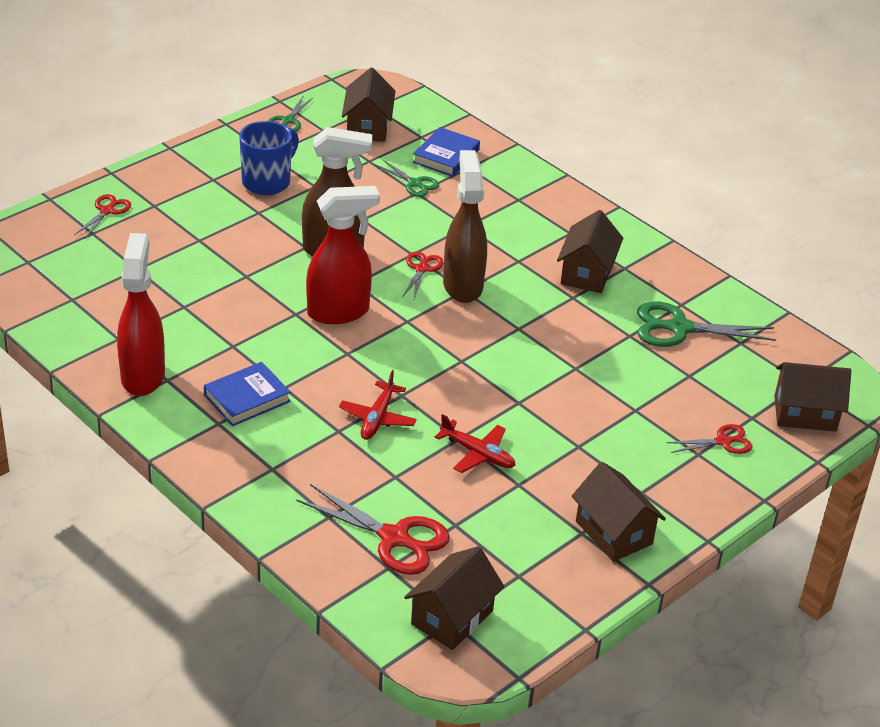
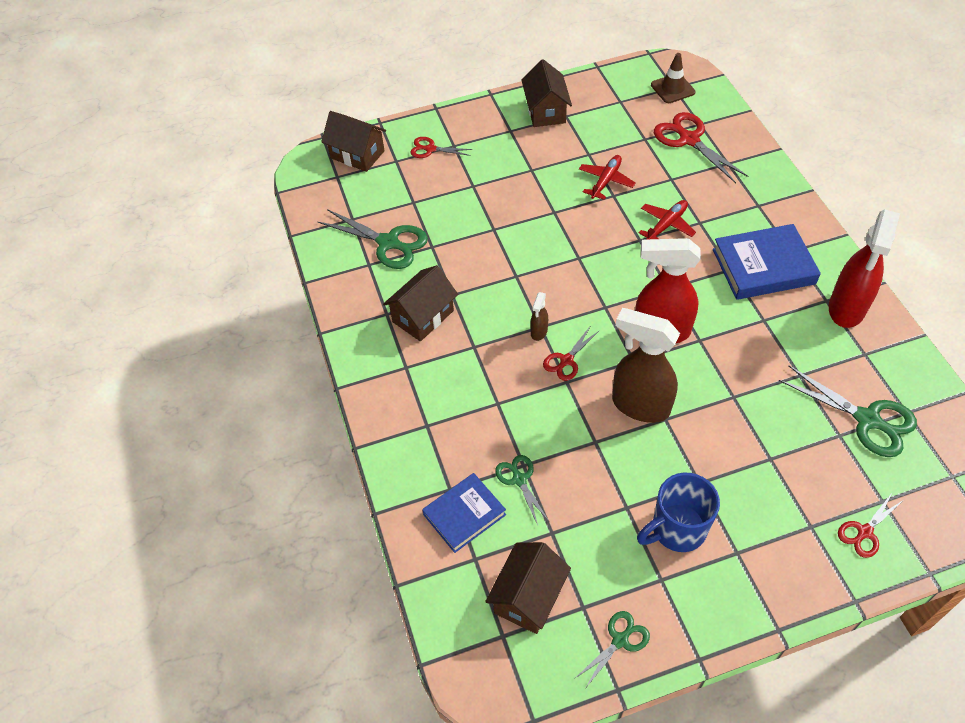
camera: 150 degrees left, 15 degrees up
blue book [204,362,291,426] -> blue book [713,224,821,300], size x1.51
brown house [404,546,504,650] -> brown traffic cone [651,53,695,103]
red plane [435,414,516,473] -> red plane turned 60 degrees clockwise [579,155,636,200]
brown spray bottle [443,150,487,303] -> brown spray bottle [530,292,548,341], size x0.44
none -> green scissors [778,365,917,457]

